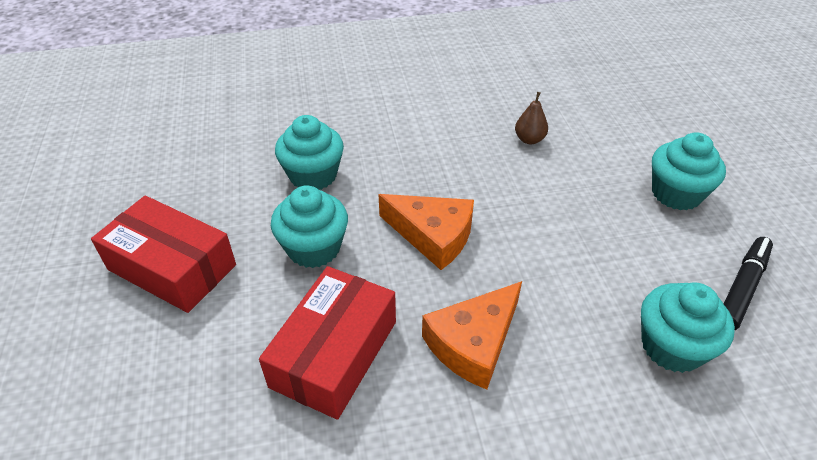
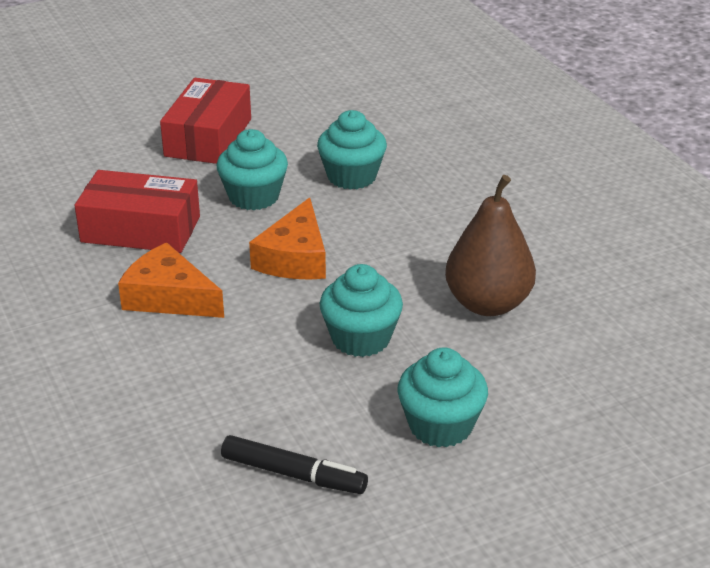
camera: 75 degrees right, 10 degrees down
brown pear [515,92,548,144] -> brown pear [445,175,536,316], size x2.15
turquoise cupcake [641,282,735,373] -> turquoise cupcake moved to [320,264,403,357]

